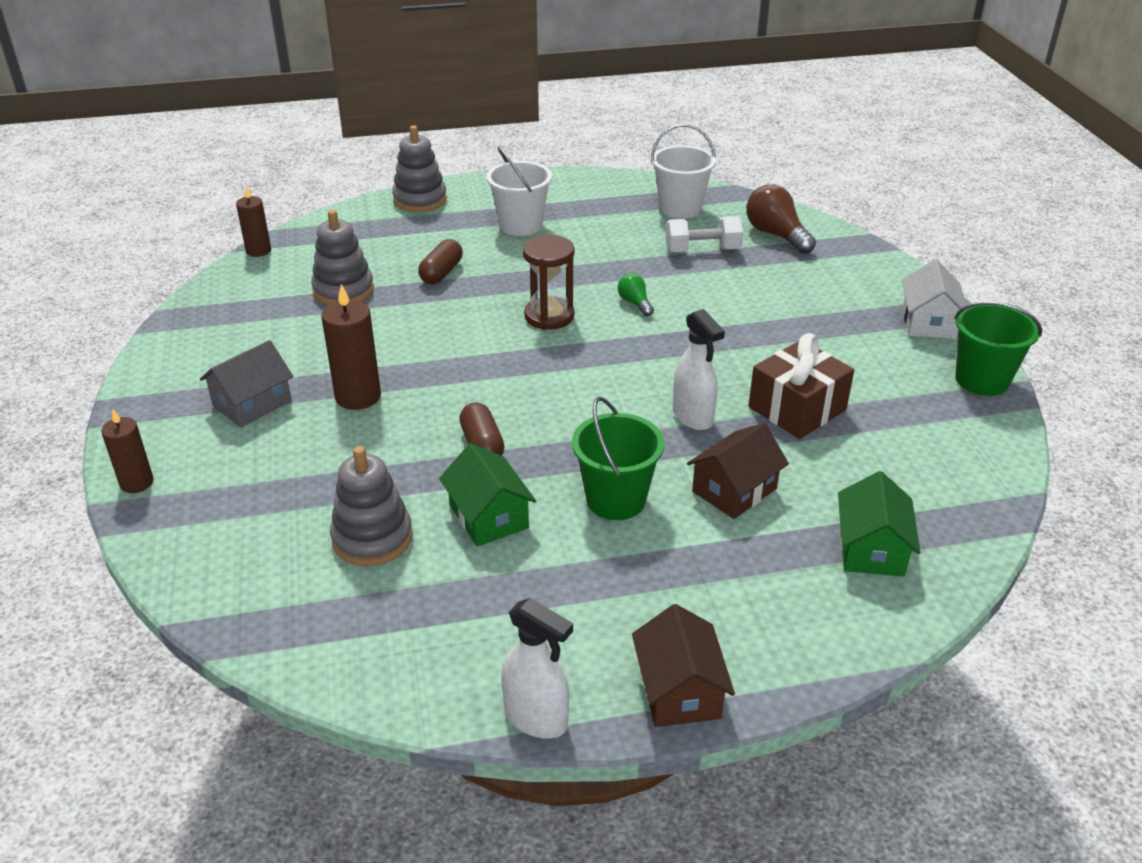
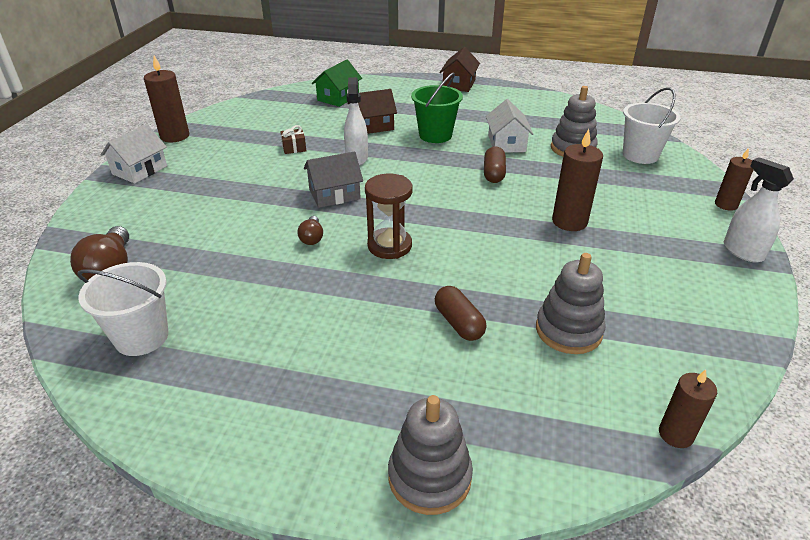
camera: 155 degrees left, 0 degrees up
grey house [200,340,293,428] -> grey house moved to [304,152,363,208]
brown capsule [418,239,463,284] -> brown capsule turned 75 degrees counterclockwise [435,286,487,341]
green house [439,443,536,547] -> white house [486,99,533,153]
white bucket [486,147,552,236] -> white bucket moved to [623,87,681,164]
white spray bottle [501,598,573,739] -> white spray bottle moved to [724,157,794,262]
green light bulb [618,274,654,316] -> brown light bulb [297,216,323,245]
white dumbbell [665,216,743,252] -> none
brown gift [749,333,854,439] -> brown gift [280,125,306,154], size x0.47
green bucket [954,302,1042,396] -> brown candle [144,56,189,143]

